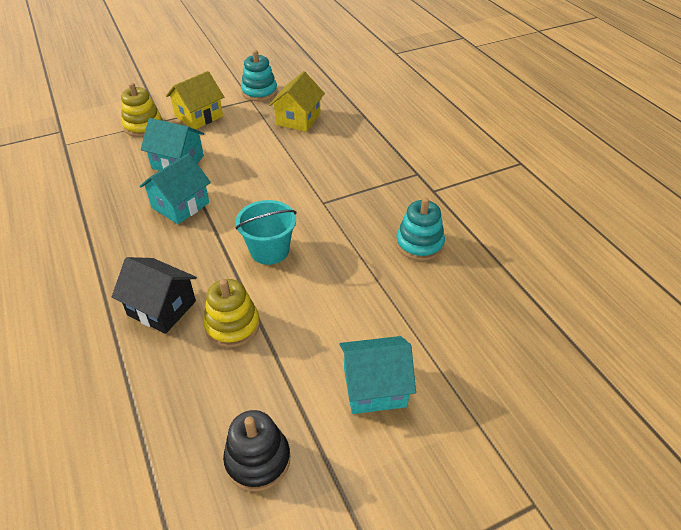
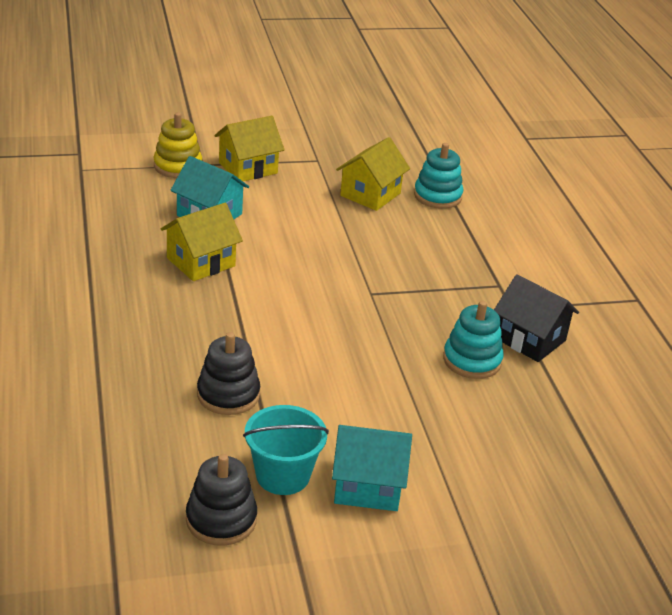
camera: 10 degrees right, 10 degrees down
black house [112,257,197,334] -> black house moved to [494,274,579,362]
turquoise house [140,153,211,224] -> yellow house [160,203,243,281]
yellow stacking toy [204,279,260,348] -> black stacking toy [197,332,260,415]
turquoise bucket [236,200,297,265] -> turquoise bucket moved to [243,405,329,495]
turquoise stacking toy [241,50,277,101] -> turquoise stacking toy moved to [414,143,463,209]

